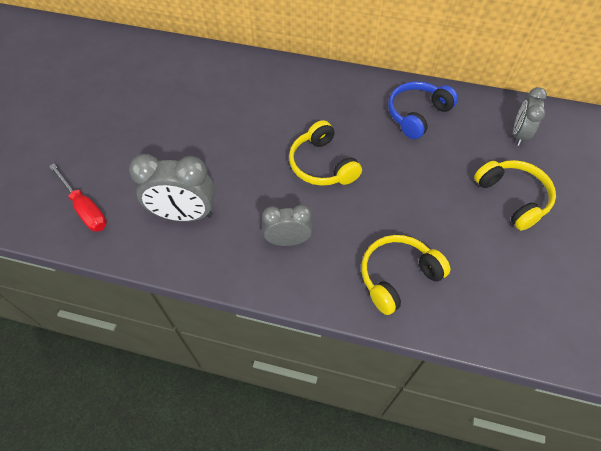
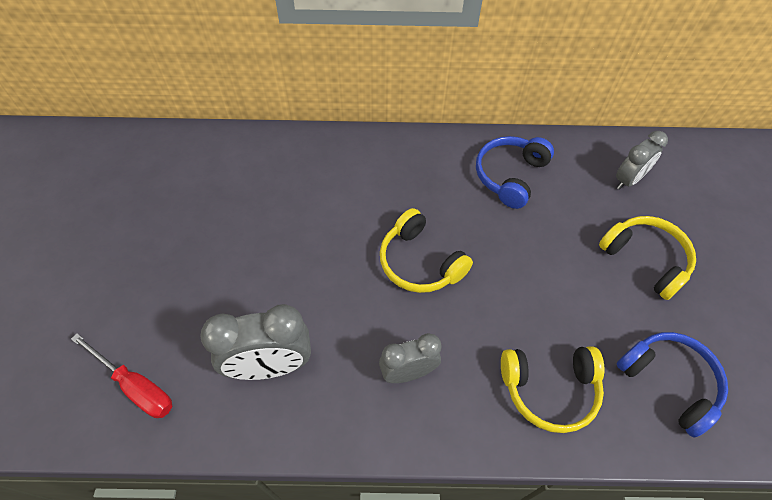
camera: 15 degrees left, 0 degrees up
yellow headphones [362,235,450,315] -> yellow headphones turned 135 degrees counterclockwise [501,346,604,433]
grey clock [513,87,547,146] -> grey clock turned 135 degrees counterclockwise [616,131,668,190]
none -> blue headphones [616,332,728,438]

